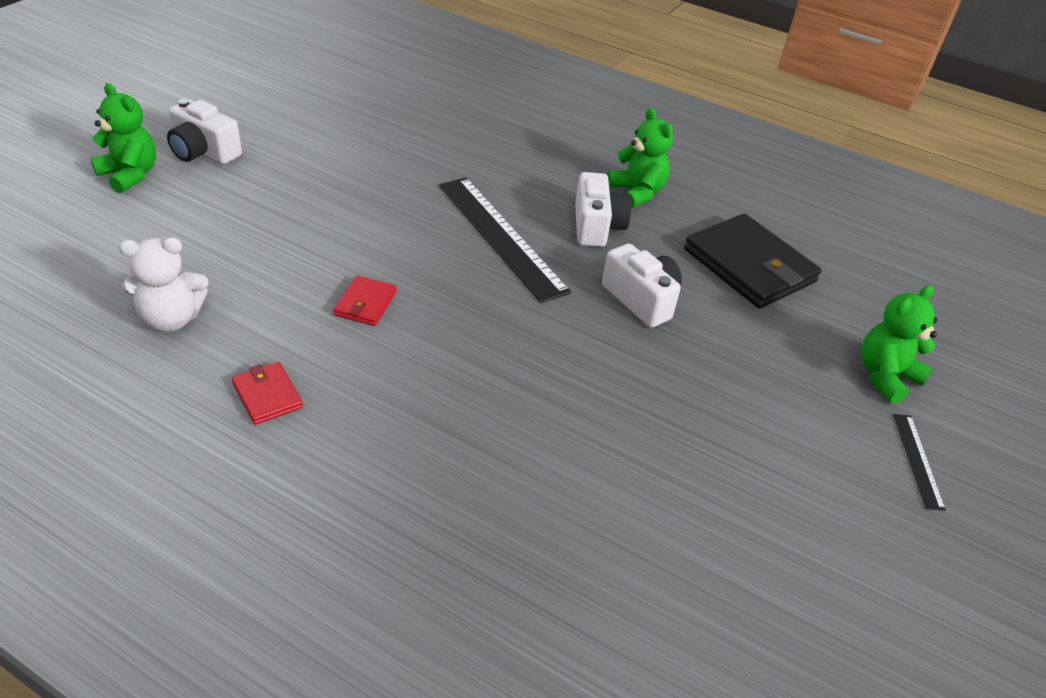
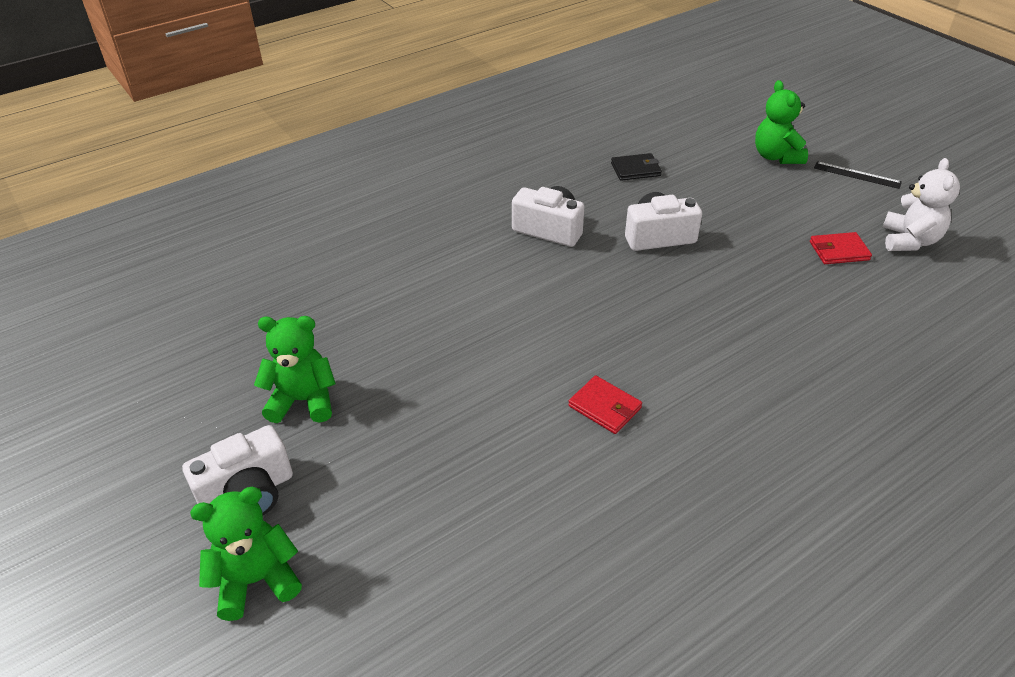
camera: 60 degrees left, 0 degrees up
white teddy bear [118,237,208,332] -> white teddy bear moved to [883,158,960,251]
red wallet [232,362,303,425] -> red wallet moved to [810,232,872,264]
black ruler [439,178,571,303] -> none
green teddy bear [607,108,673,208] -> green teddy bear moved to [254,316,336,423]
black wallet [684,214,821,308] -> black wallet [611,153,662,181], size x0.47

